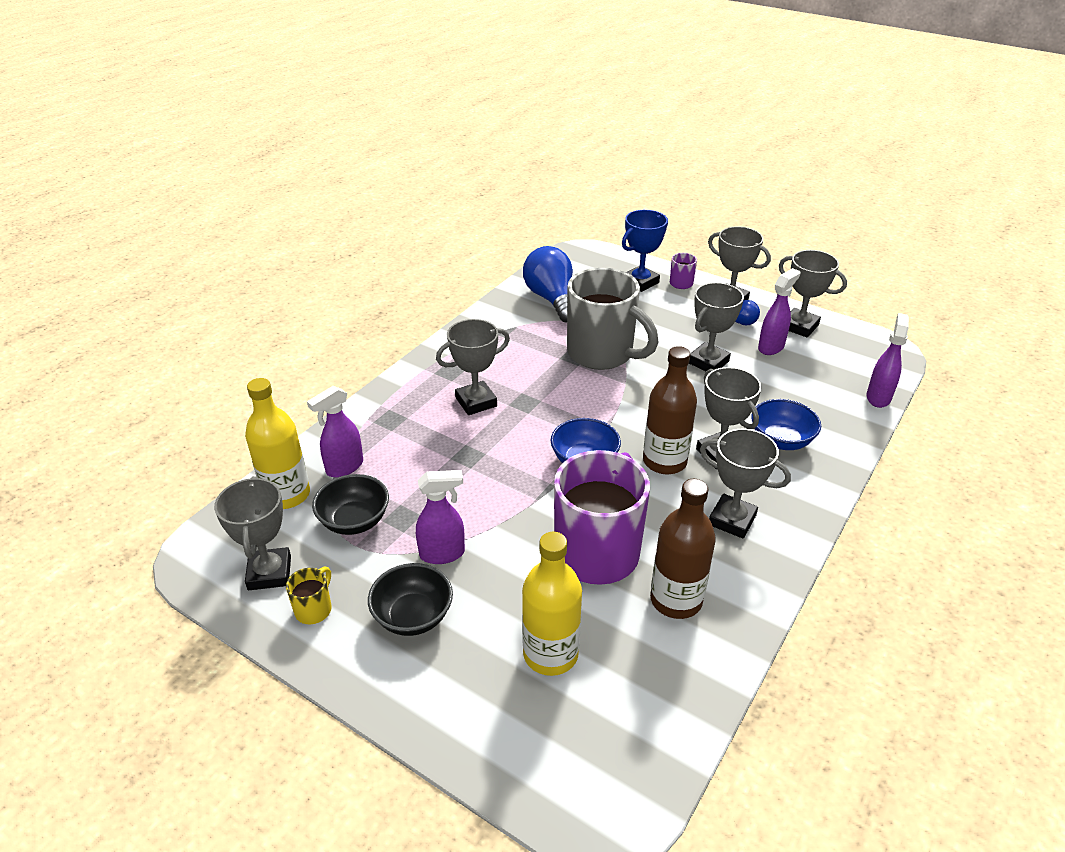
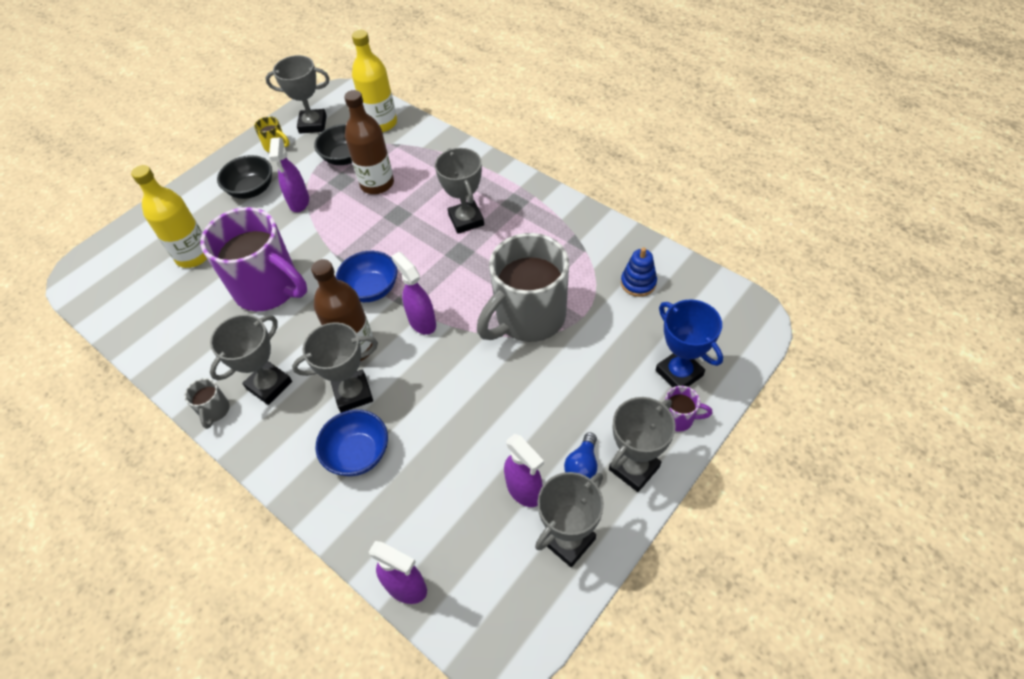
camera: 100 degrees right, 15 degrees up
purple spray bottle [307,386,363,478] -> purple spray bottle moved to [391,252,436,335]
blue light bulb [523,246,573,323] -> blue stacking toy [621,247,657,297]
brown bottle [650,479,716,619] -> brown bottle moved to [344,90,394,194]
grey trophy [689,282,744,371] -> none
none -> grey mug [185,378,230,429]

